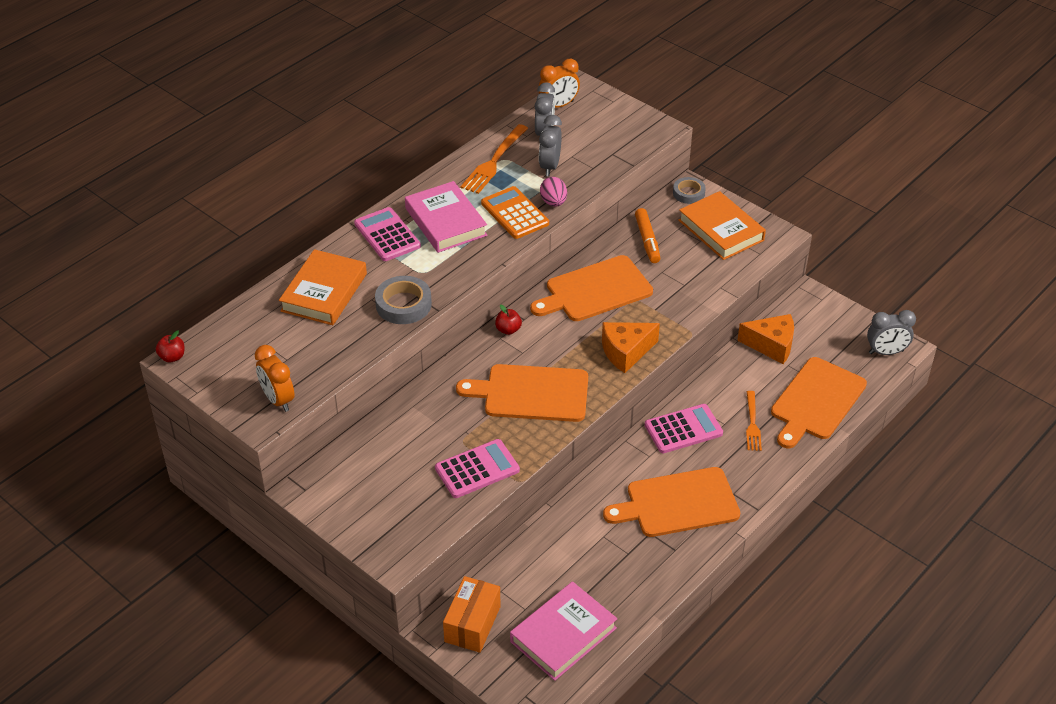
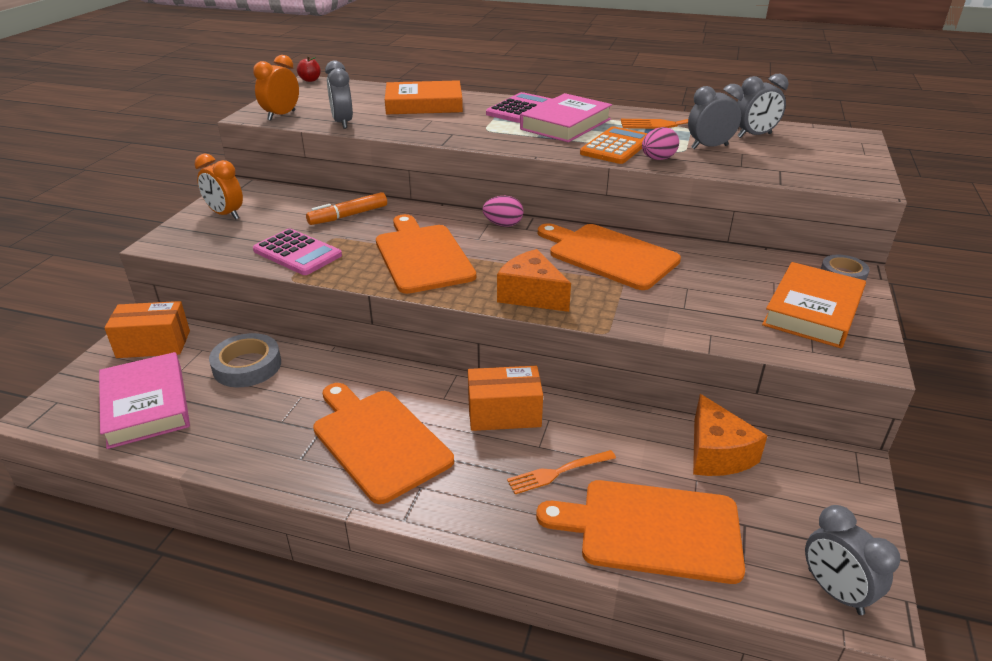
camera: 65 degrees right, 10 degrees down
grey tape [375,276,432,324] -> grey tape moved to [209,333,281,387]
red apple [495,305,522,335] -> pink egg [483,196,523,227]
pink book [510,581,617,681] -> pink book turned 45 degrees clockwise [99,352,190,449]
orange clock [539,59,580,108] -> orange clock moved to [195,153,243,220]
orange marker [635,208,661,263] -> orange marker moved to [306,192,387,225]
pink calculator [645,404,723,453] -> orange box [468,366,543,431]
none -> grey clock [325,60,353,129]

